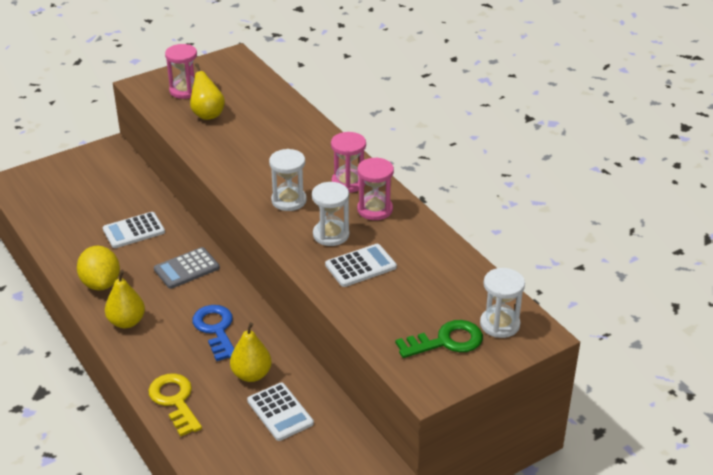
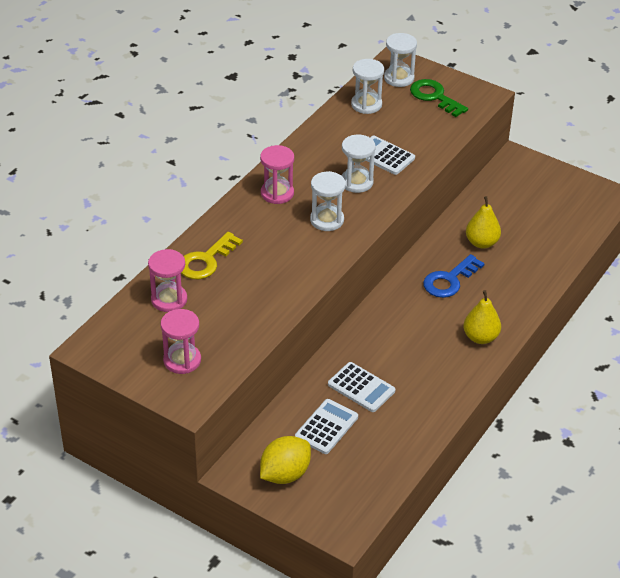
camera: 115 degrees left, 5 degrees up
yellow lemon [77,246,120,291] -> yellow lemon moved to [260,436,311,484]
yellow key [148,373,202,437] -> yellow key moved to [181,232,243,279]
grey calculator [154,247,220,289] -> none
yellow pear [190,63,225,120] -> none
white calculator [247,383,314,441] -> white calculator moved to [295,399,358,454]
pink hourglass [357,157,394,220] -> pink hourglass moved to [148,249,187,312]
none -> white hourglass [351,59,384,114]

